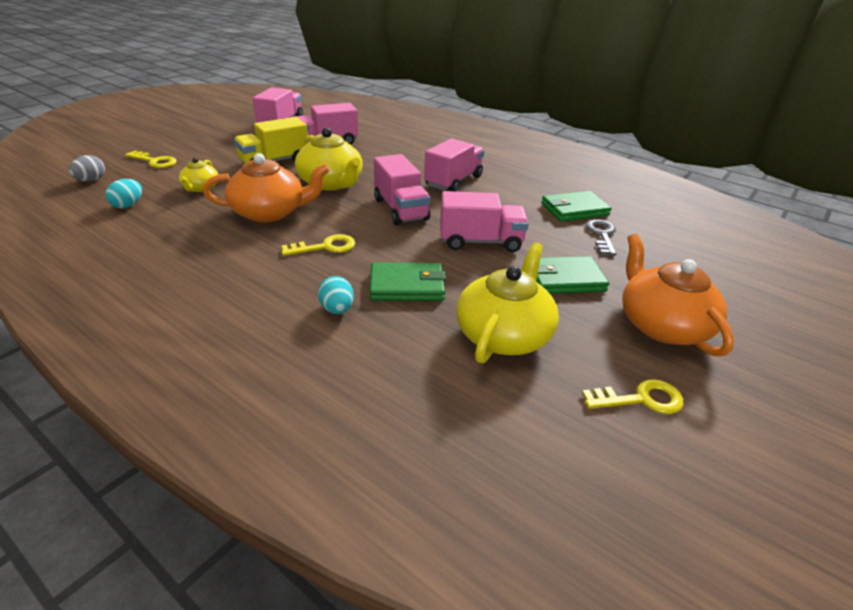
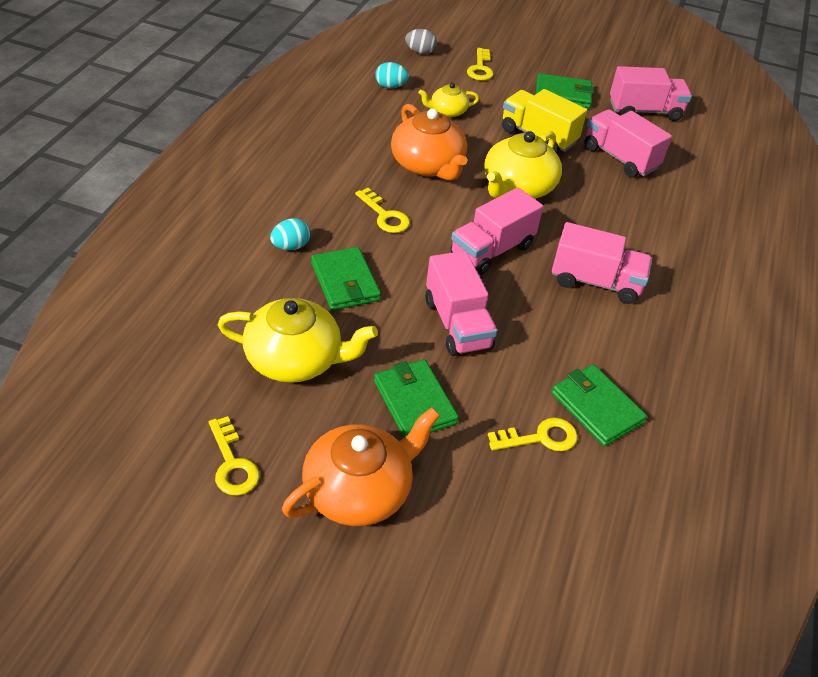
camera: 70 degrees right, 10 degrees up
grey key [586,219,617,256] -> yellow key [488,417,578,451]
none -> green wallet [535,73,594,108]

